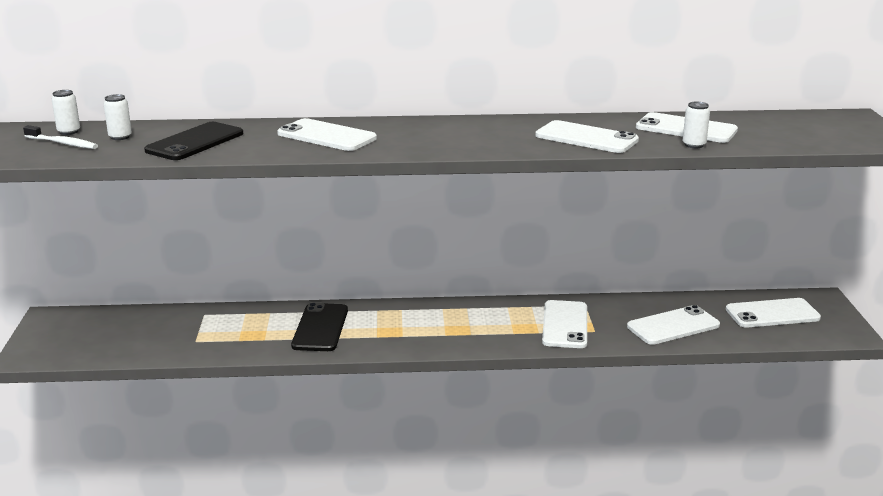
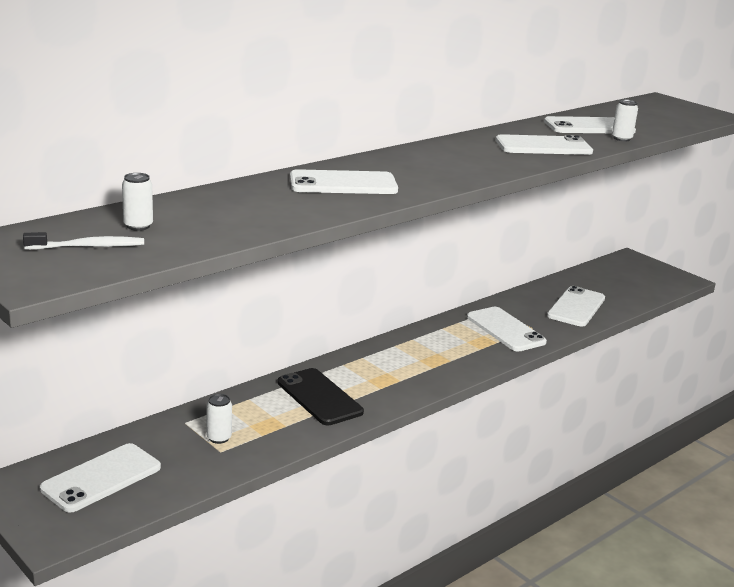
camera: 40 degrees left, 0 degrees up
white can [52,90,80,135] -> white can moved to [206,394,232,444]
black phone [144,122,243,160] -> none
white phone [726,298,821,328] -> white phone moved to [40,443,161,512]

